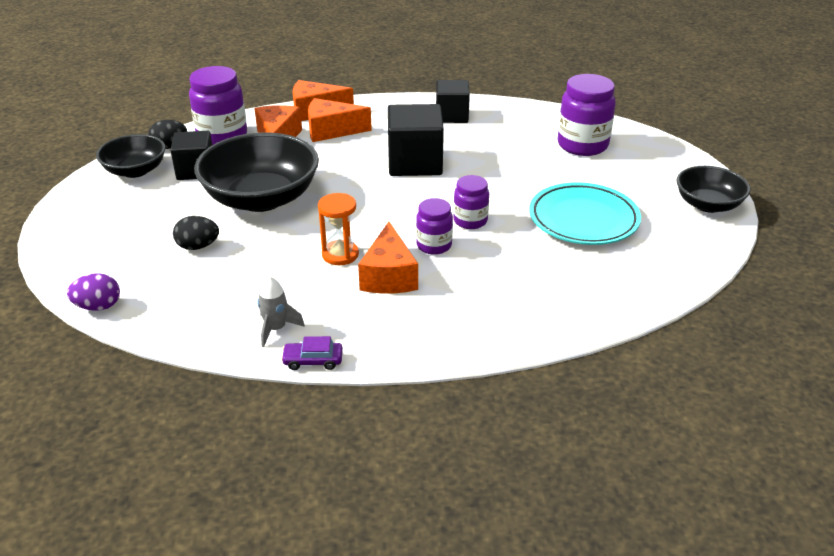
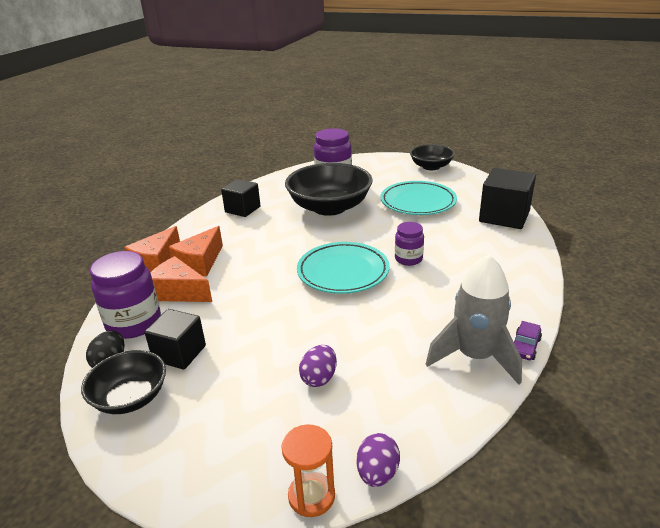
camera: 60 degrees left, 5 degrees down
black egg [173,216,219,250] -> purple egg [299,345,337,387]
black bowl [194,132,319,212] -> black bowl moved to [285,163,373,216]
grey rocket [257,276,305,347] -> grey rocket [426,255,522,385], size x2.04
orange hourglass [318,193,359,265] -> orange hourglass moved to [281,425,335,517]
orange cheese [358,222,418,294] -> none
black cube [388,104,444,176] -> black cube moved to [479,168,536,229]
purple jar [453,175,489,229] -> none
none -> turquoise plate [297,242,389,294]

